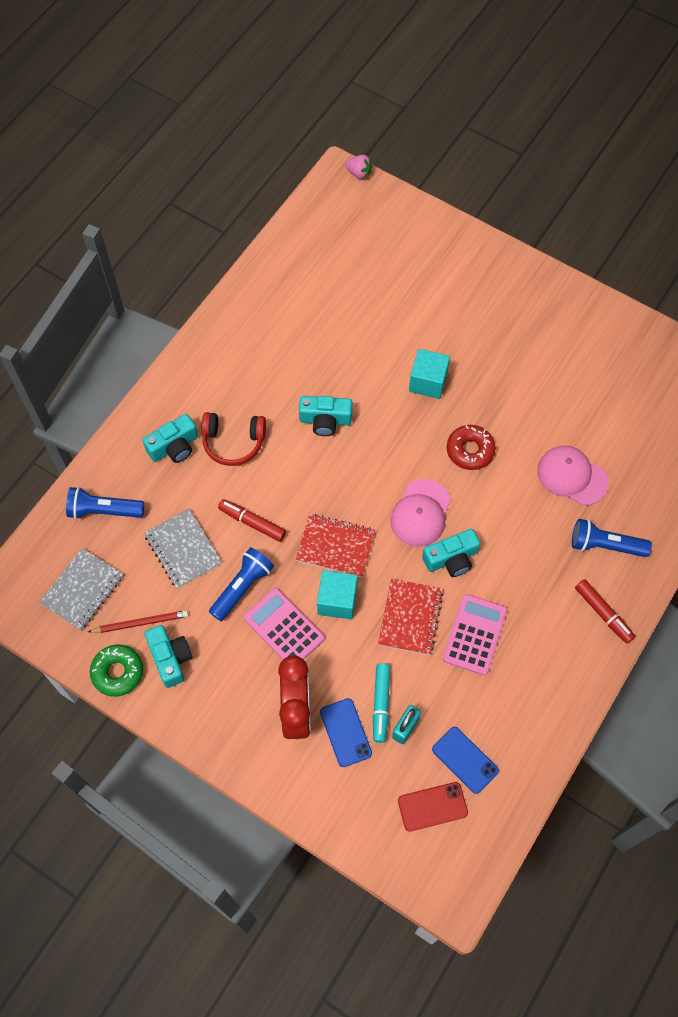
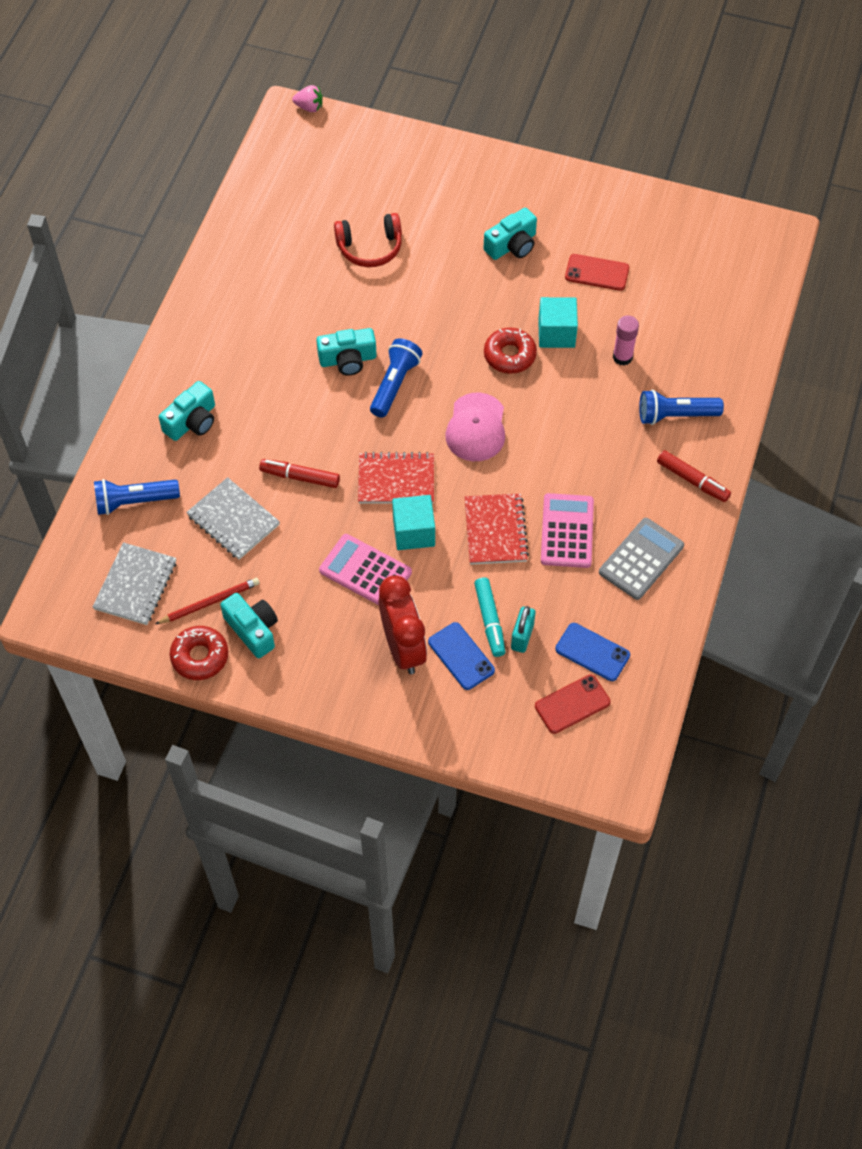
camera: 15 degrees left, 5 degrees down
green donut [90,645,143,697] -> red donut [170,626,228,680]
red headphones [201,412,266,466] -> red headphones moved to [334,213,402,267]
blue flashlight [209,547,274,621] -> blue flashlight moved to [370,338,422,418]
turquoise cube [409,349,450,399] -> turquoise cube moved to [538,297,578,348]
turquoise camera [422,529,480,577] -> turquoise camera moved to [484,208,537,260]
pink cap [537,446,609,506] -> pink glue stick [613,315,639,366]
none -> red phone [565,254,629,291]
none -> grey calculator [599,518,684,600]

